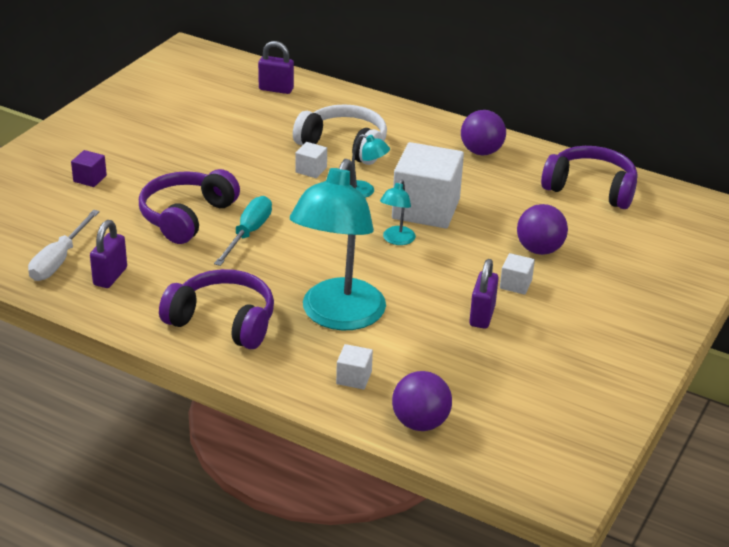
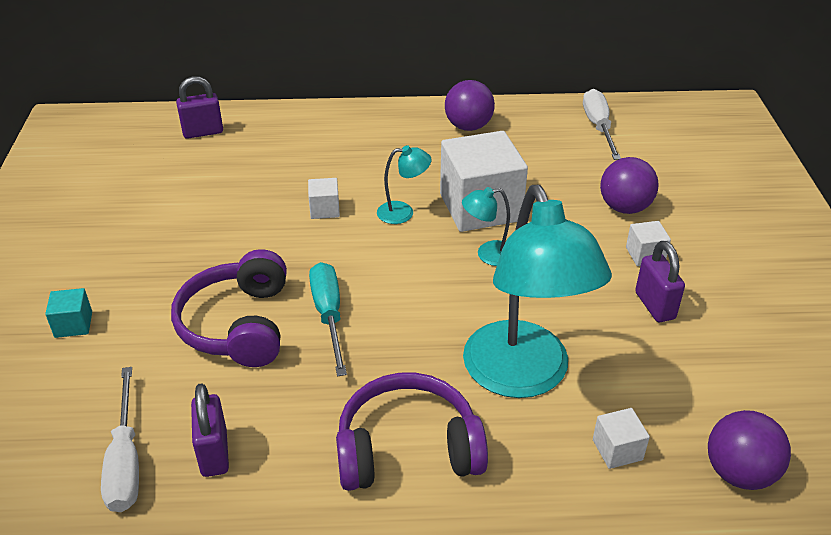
camera: 30 degrees left, 5 degrees up
purple cube [71,150,107,187] -> turquoise cube [45,288,92,338]
white headphones [293,104,387,165] -> none
turquoise lamp [380,180,416,245] -> turquoise lamp turned 90 degrees clockwise [462,187,510,266]
purple headphones [541,146,637,209] -> white screwdriver [583,89,621,160]

